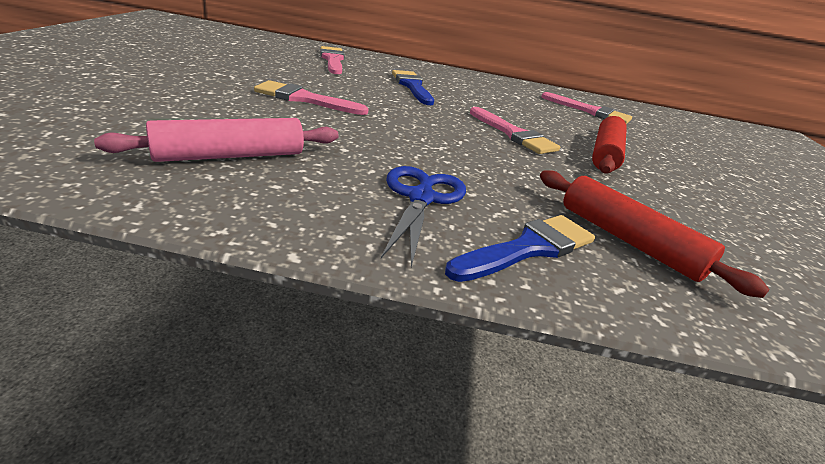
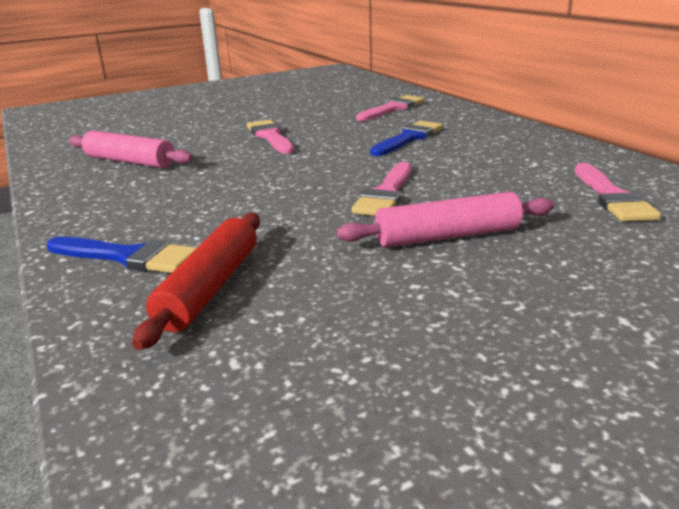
camera: 60 degrees right, 5 degrees down
blue scissors [381,166,466,267] -> none
red rolling pin [592,116,627,174] -> pink rolling pin [336,192,554,247]

